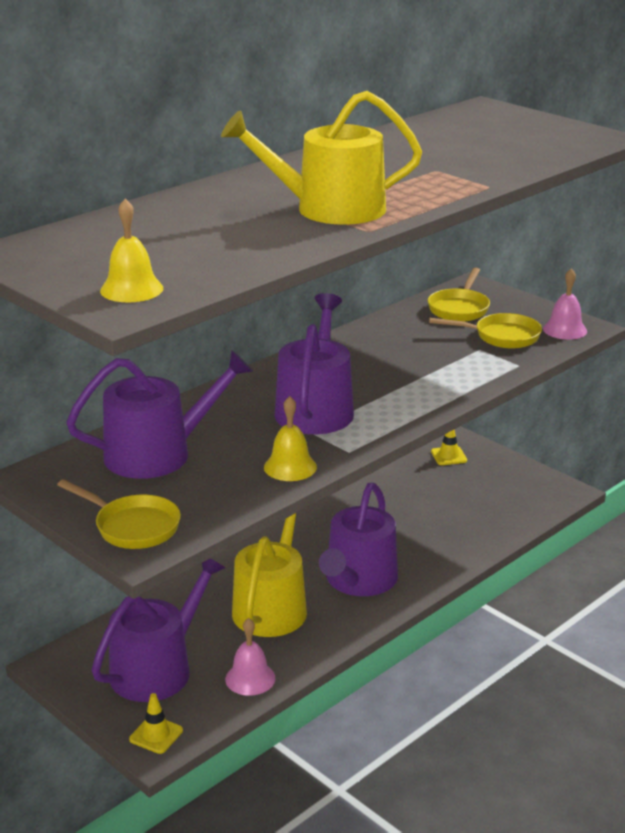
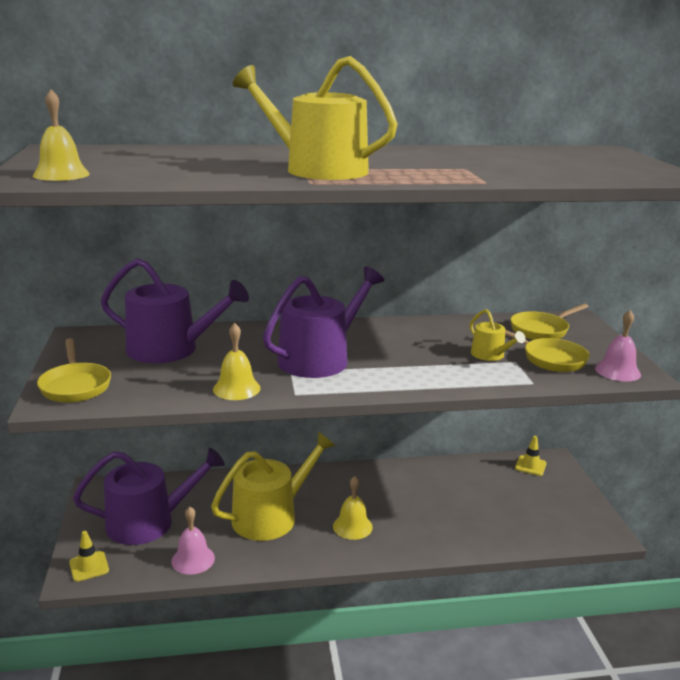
camera: 35 degrees right, 5 degrees down
purple watering can [319,483,398,596] -> yellow bell [333,476,373,540]
none -> yellow watering can [470,309,526,361]

